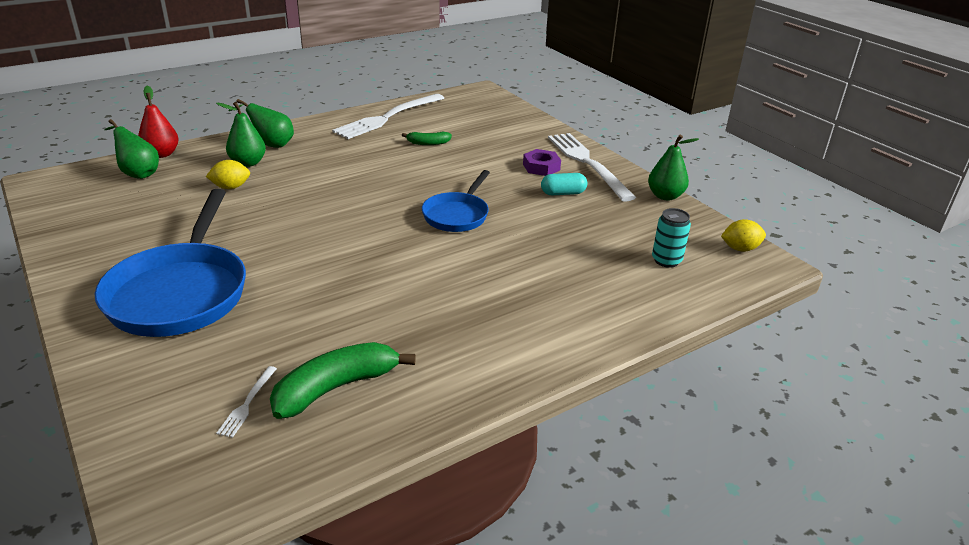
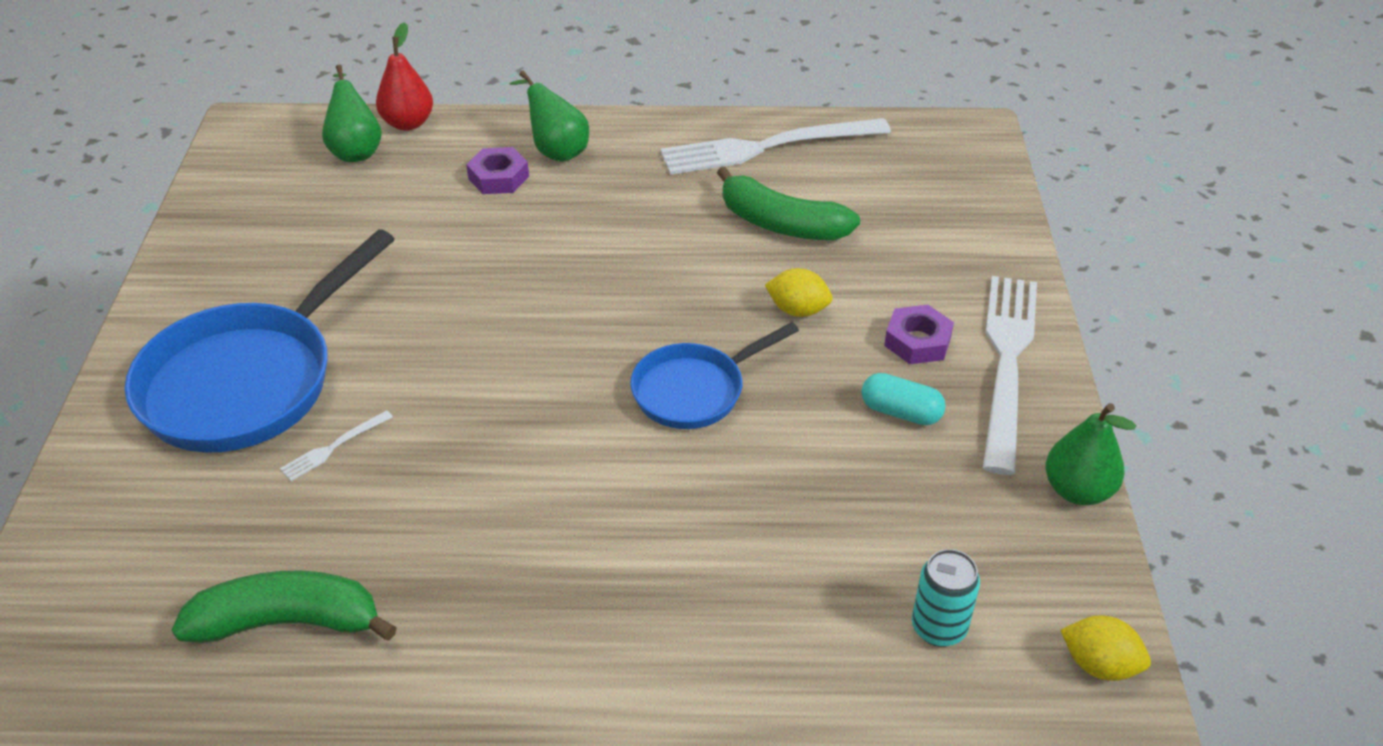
camera: 35 degrees right, 10 degrees up
yellow lemon [206,160,250,189] -> yellow lemon moved to [765,268,833,317]
green pear [216,102,266,167] -> purple nut [466,147,529,194]
white fork [216,366,277,438] -> white fork moved to [280,410,393,481]
green banana [402,131,452,145] -> green banana [717,167,860,240], size x1.86

